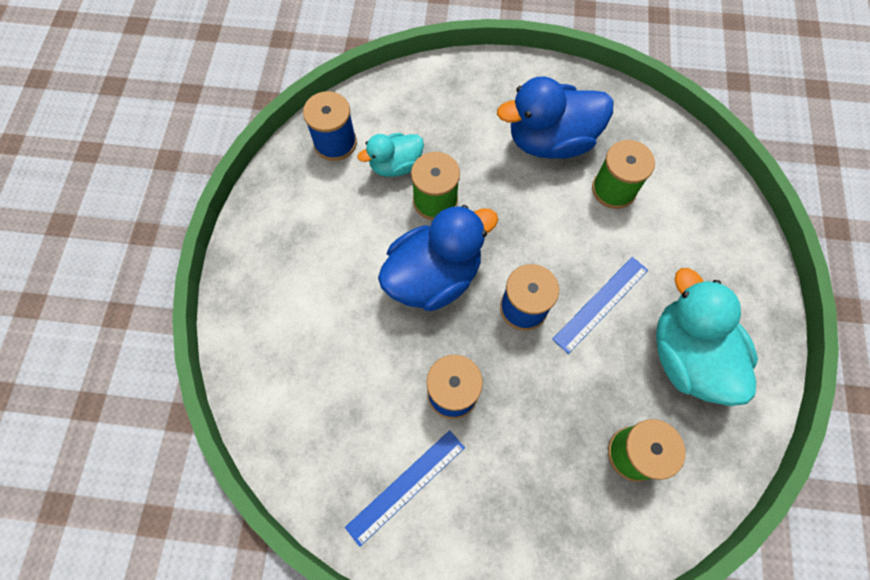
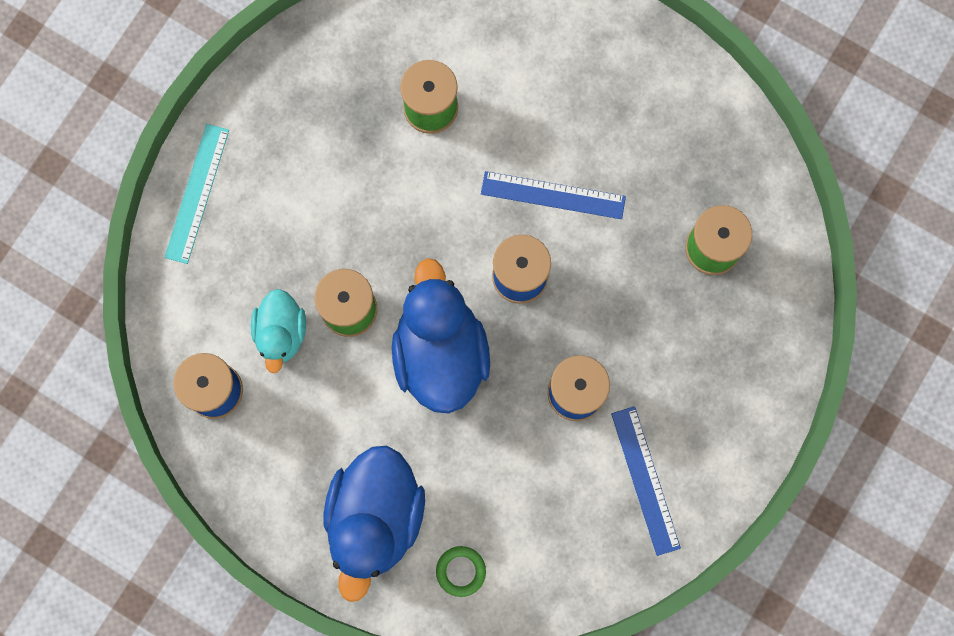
camera: 65 degrees left, 10 degrees up
blue duck [497,76,613,159] -> blue duck moved to [323,446,425,602]
blue ruler [552,257,648,354] -> blue ruler turned 60 degrees counterclockwise [481,171,626,219]
turquoise duck [656,268,758,406] -> none
none -> turquoise ruler [164,124,229,264]
none -> green ring [436,546,486,597]

